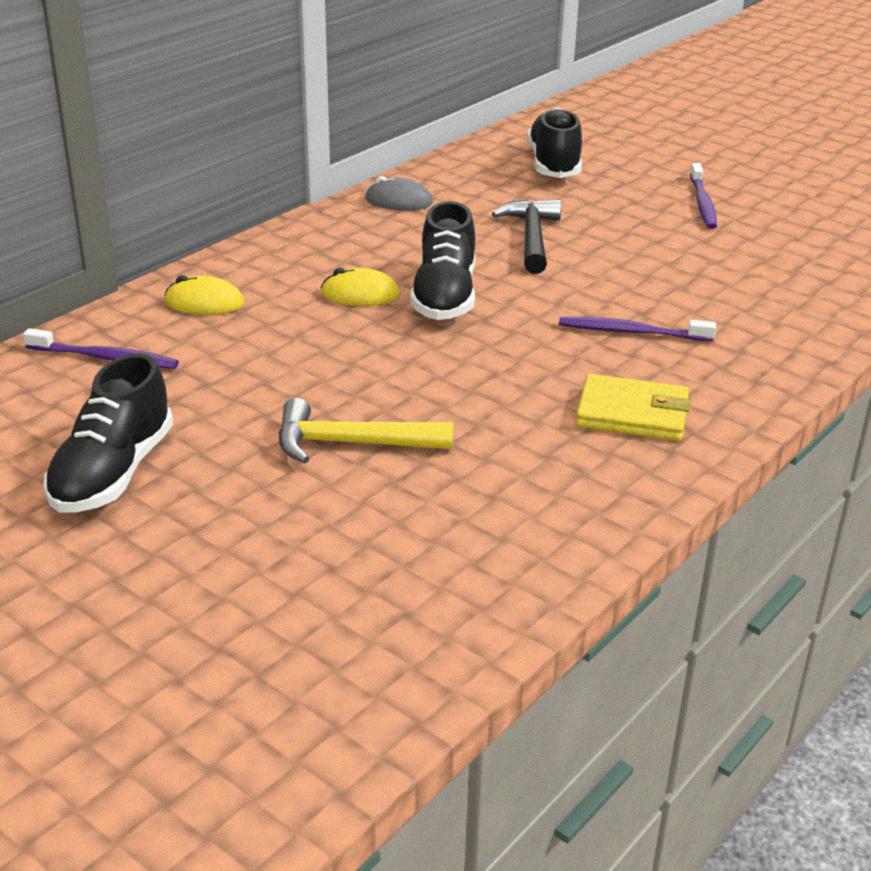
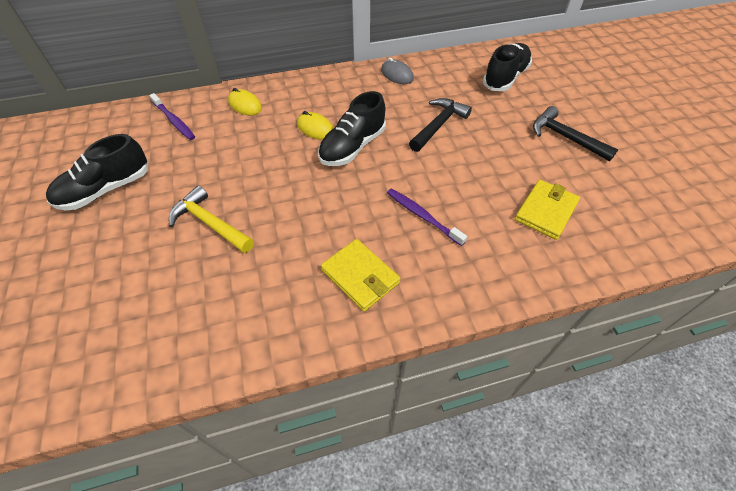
camera: 35 degrees right, 20 degrees up
purple toothbrush [690,163,717,229] -> black hammer [533,106,618,161]
none -> yellow wallet [515,180,580,240]

